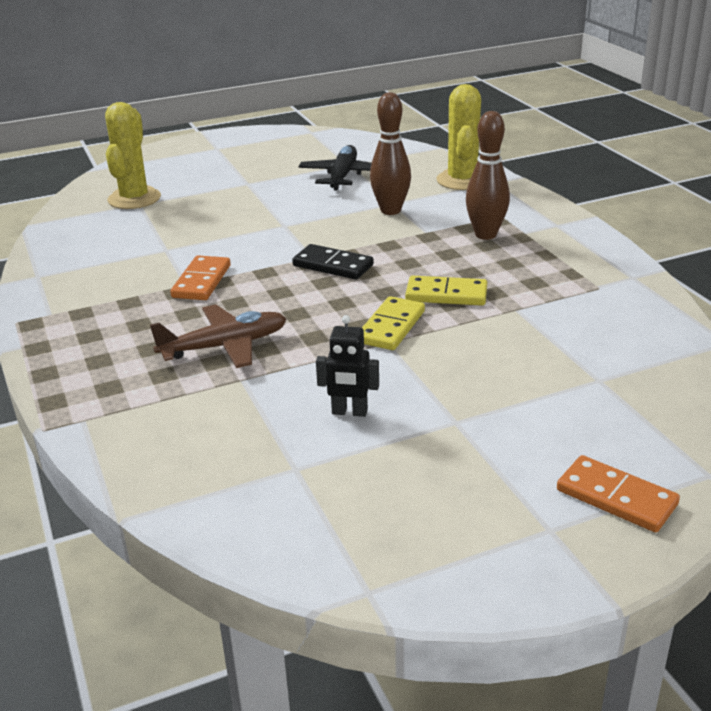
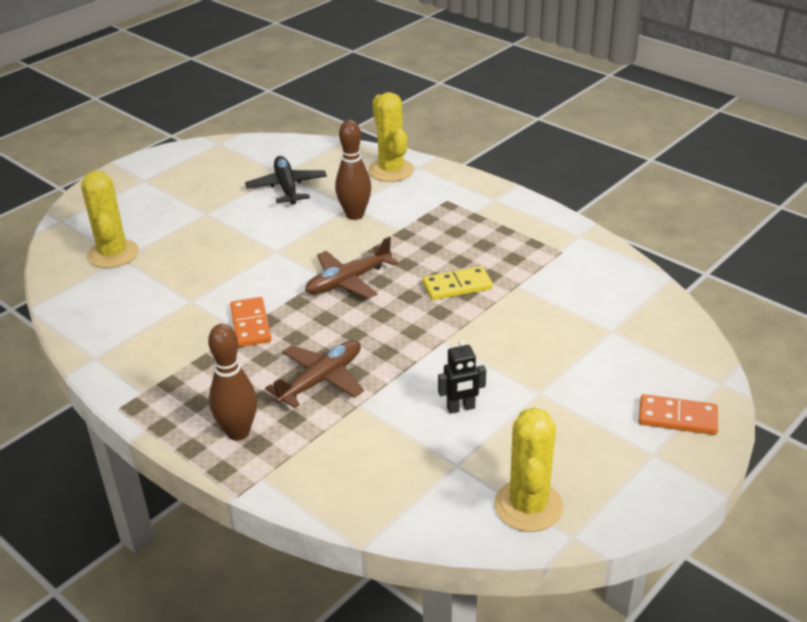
camera: 25 degrees left, 5 degrees up
black domino [292,244,374,280] -> brown plane [305,236,398,299]
yellow domino [362,296,425,350] -> none
brown bowling pin [466,111,510,240] -> brown bowling pin moved to [208,324,257,441]
none -> yellow cactus [494,408,563,532]

